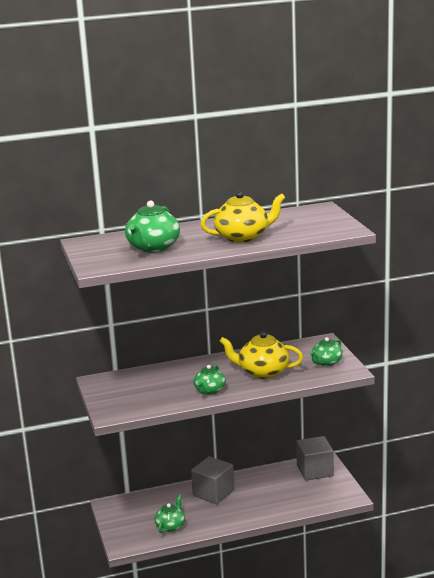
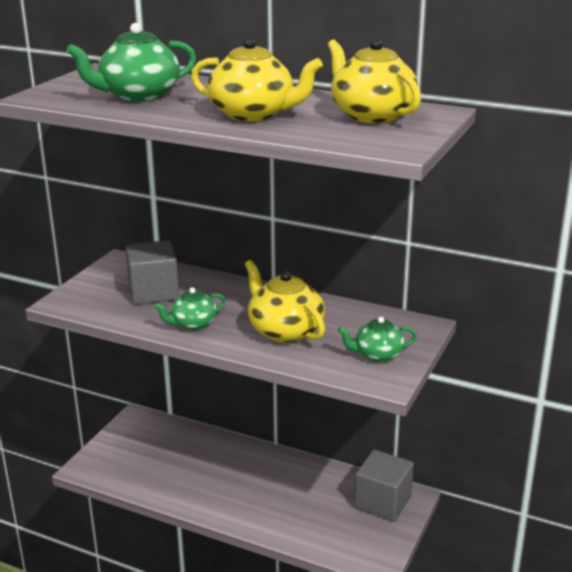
camera: 40 degrees right, 5 degrees up
green teapot [154,494,185,533] -> none
grey cube [191,456,234,504] -> grey cube moved to [125,240,179,305]
none -> yellow teapot [328,39,421,123]

